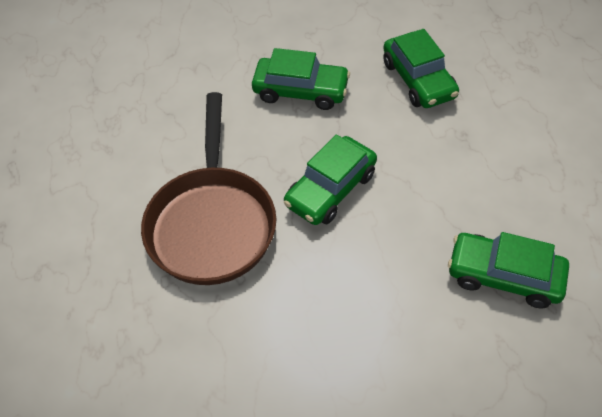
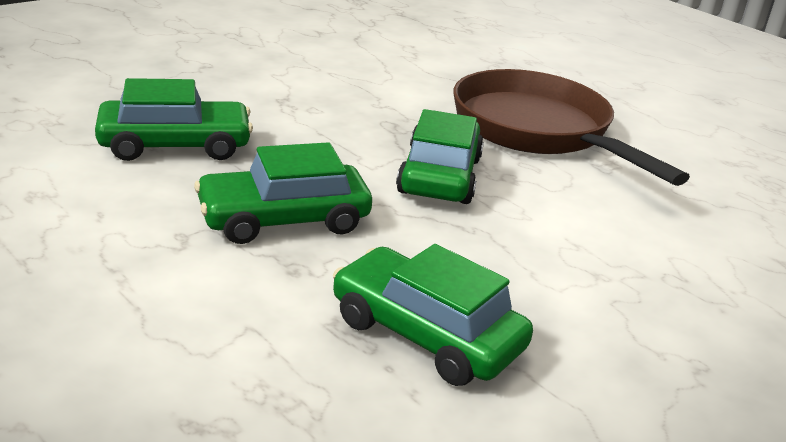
camera: 145 degrees right, 25 degrees down
green car [252,48,350,110] -> green car moved to [194,142,372,244]

